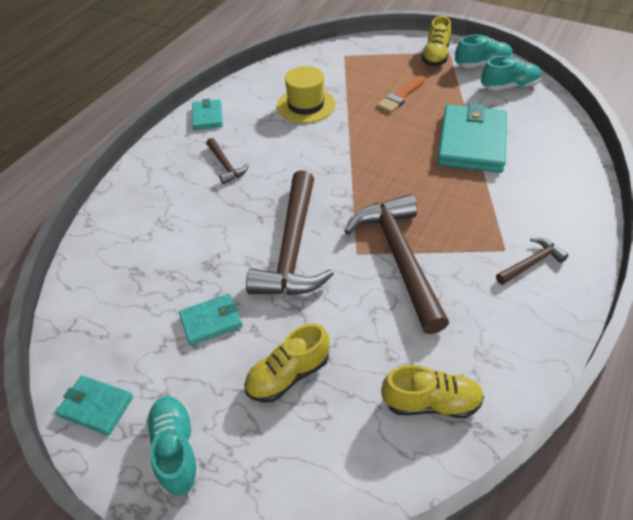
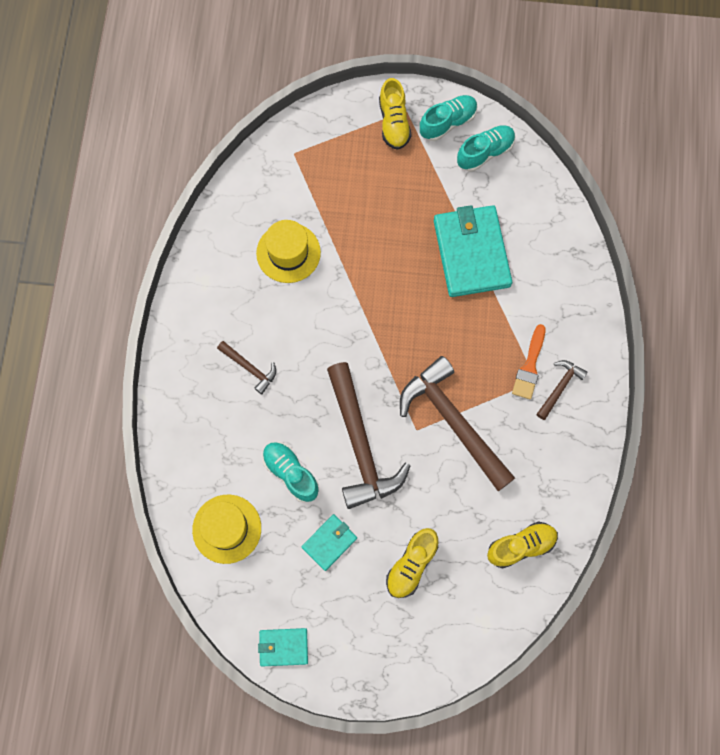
camera: 25 degrees left, 25 degrees up
turquoise shoe [146,396,200,496] -> turquoise shoe moved to [262,442,319,502]
turquoise wallet [192,99,223,130] -> none
orange brush [377,76,425,113] -> orange brush moved to [512,324,545,399]
none -> yellow hat [192,495,261,564]

